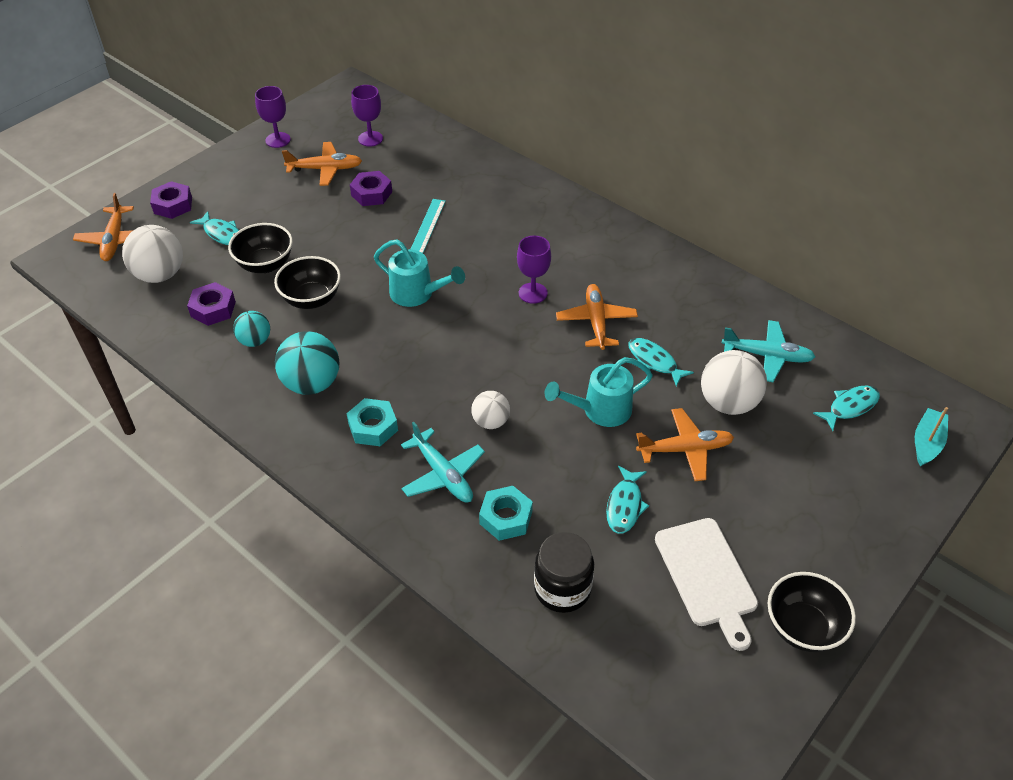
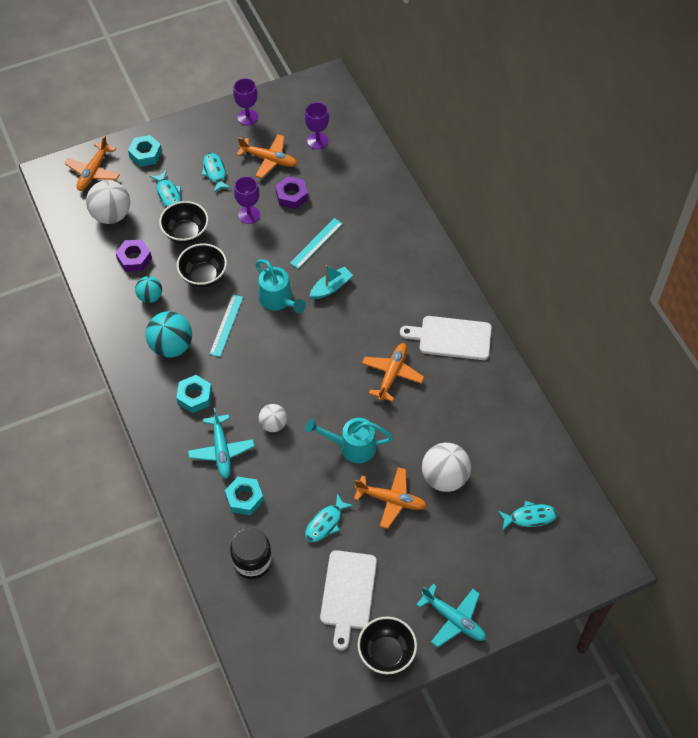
camera: 25 degrees right, 10 degrees up
purple nut [150,181,192,219] -> turquoise nut [128,135,162,167]
purple goblet [517,236,551,304] -> purple goblet moved to [234,176,260,224]
turquoise fish [628,338,694,387] -> turquoise fish moved to [201,153,231,193]
turquoise plane [722,320,815,382] -> turquoise plane moved to [416,584,486,647]
turquoise boat [915,407,948,466] -> turquoise boat moved to [309,265,353,299]
none -> turquoise ruler [210,295,243,357]
none -> white cutting board [400,316,492,360]

